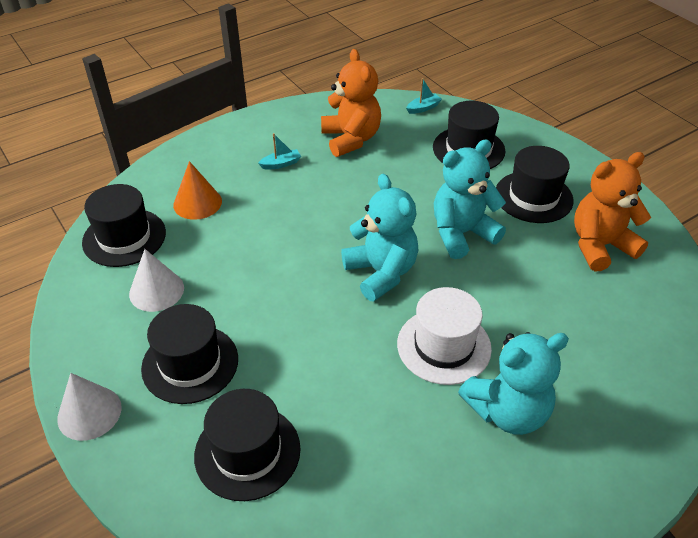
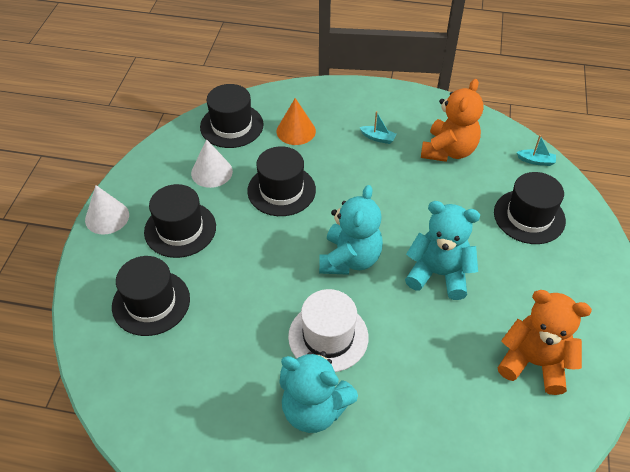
camera: 45 degrees right, 5 degrees up
black hat [496,146,574,223] -> black hat moved to [247,146,316,216]

